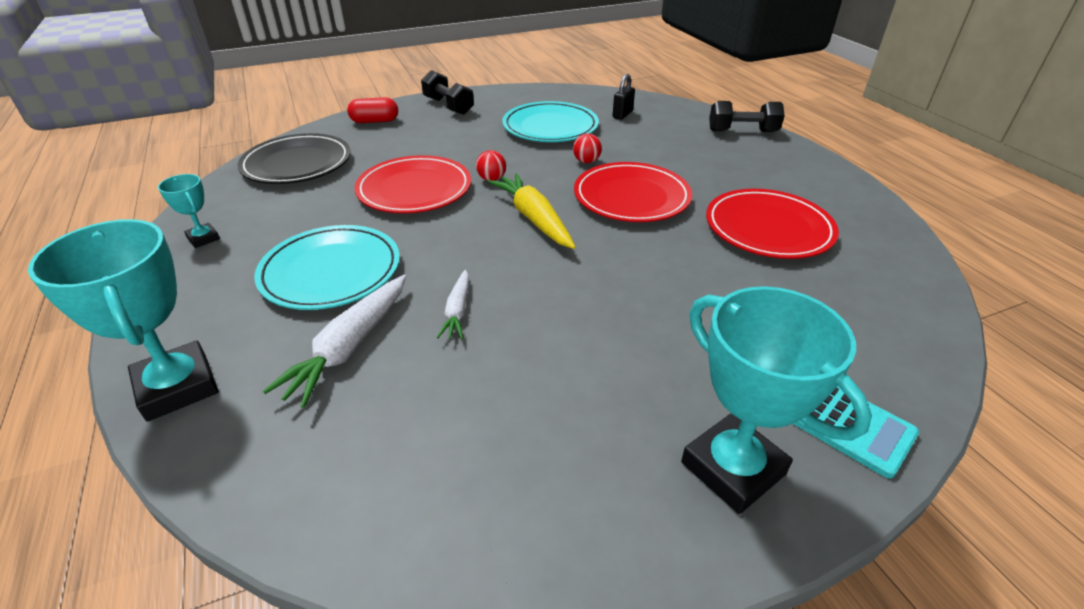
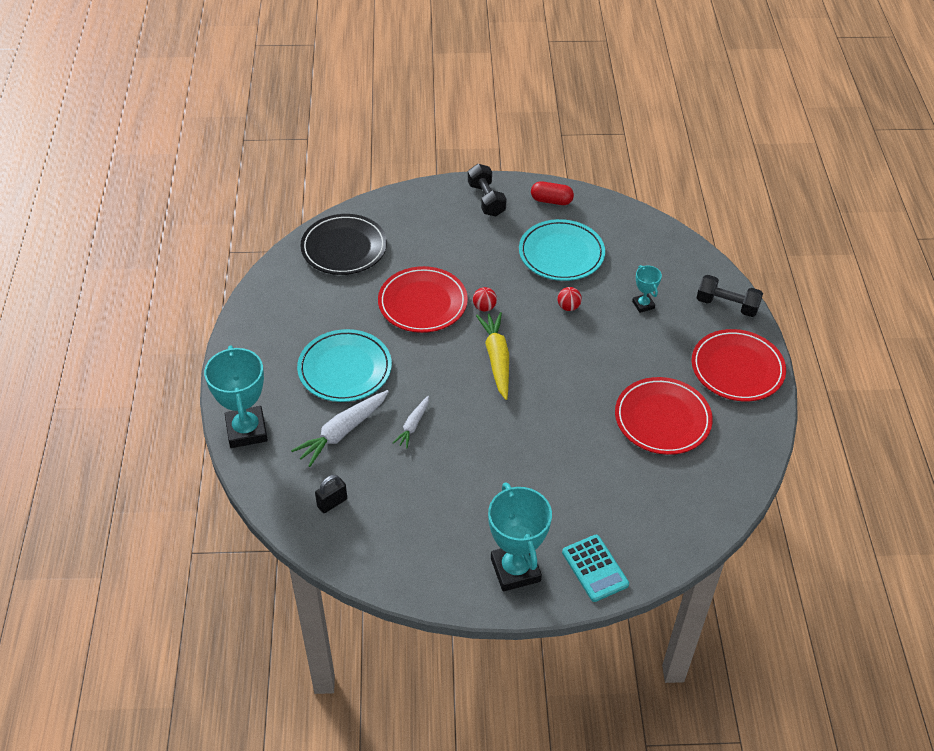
camera: 20 degrees right, 10 degrees up
turquoise trophy [158,174,220,248] -> turquoise trophy moved to [632,265,662,313]
red capsule [347,97,398,123] -> red capsule moved to [531,181,574,205]
red plate [574,162,692,222] -> red plate moved to [692,329,786,401]
black padlock [612,74,635,120] -> black padlock moved to [315,475,347,513]

